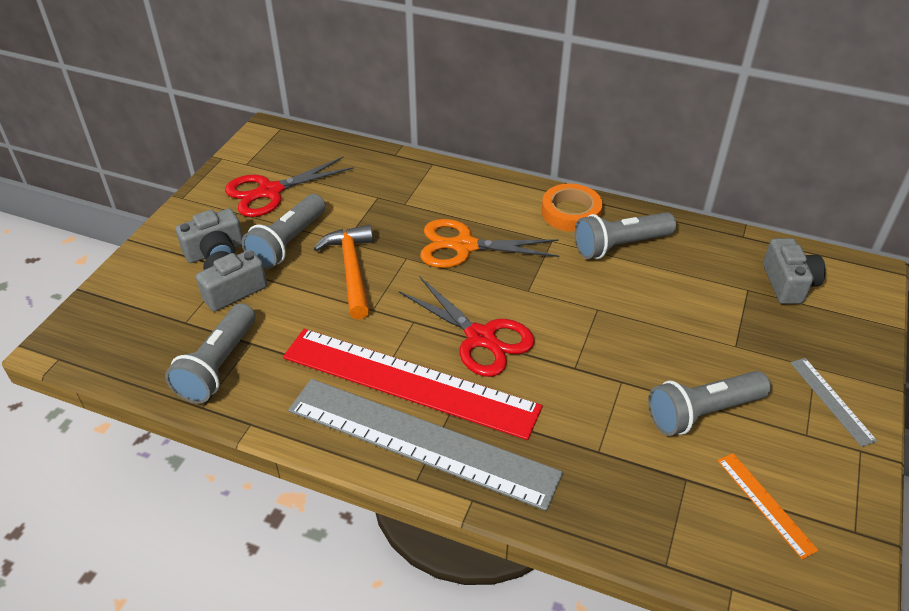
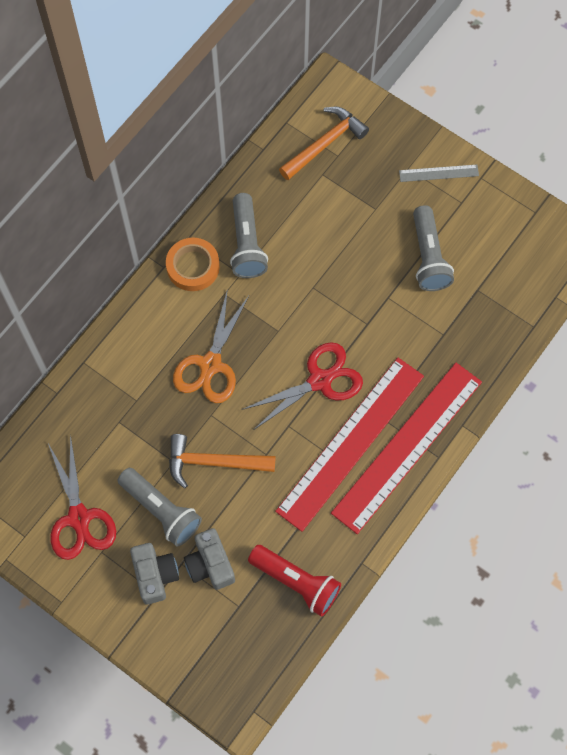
camera: 75 degrees left, 25 degrees up
grey flashlight [165,303,256,403] -> red flashlight [248,545,341,617]
grey ruler [288,379,563,511] -> red ruler [331,363,482,534]
orange ruler [718,453,819,560] -> none
grey camera [763,238,826,304] -> orange hammer [279,107,369,180]

